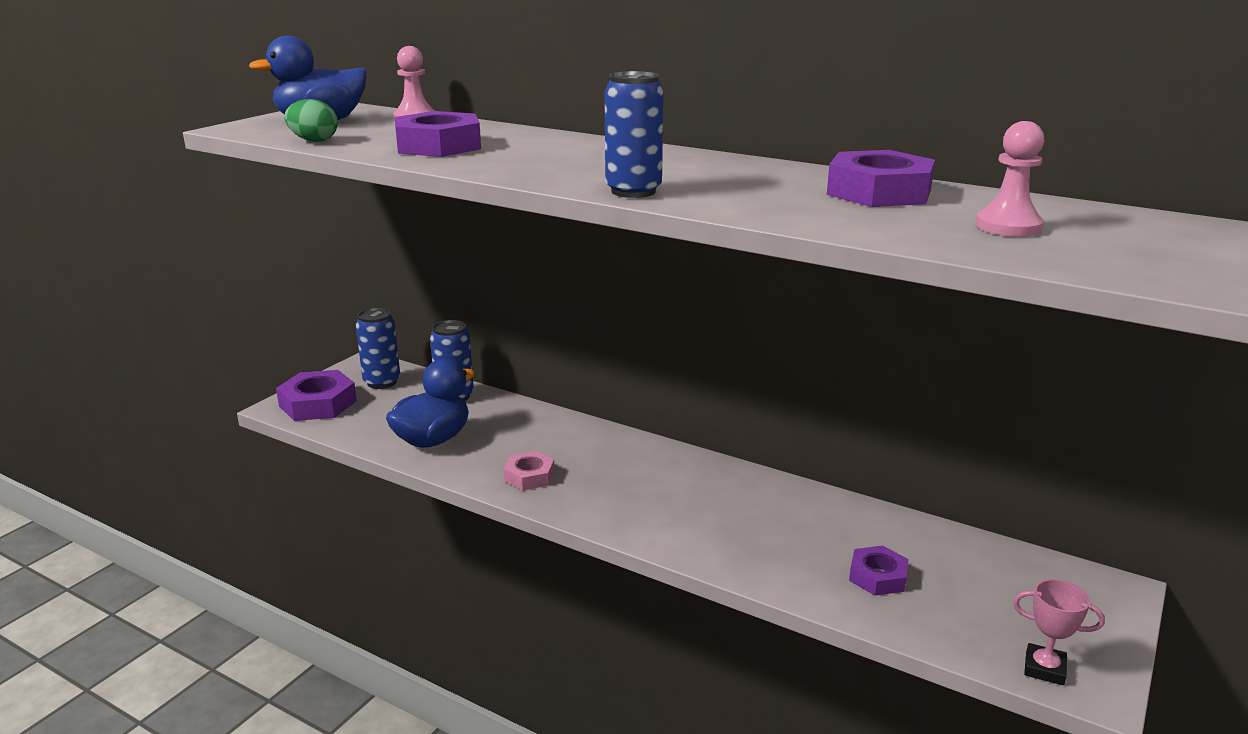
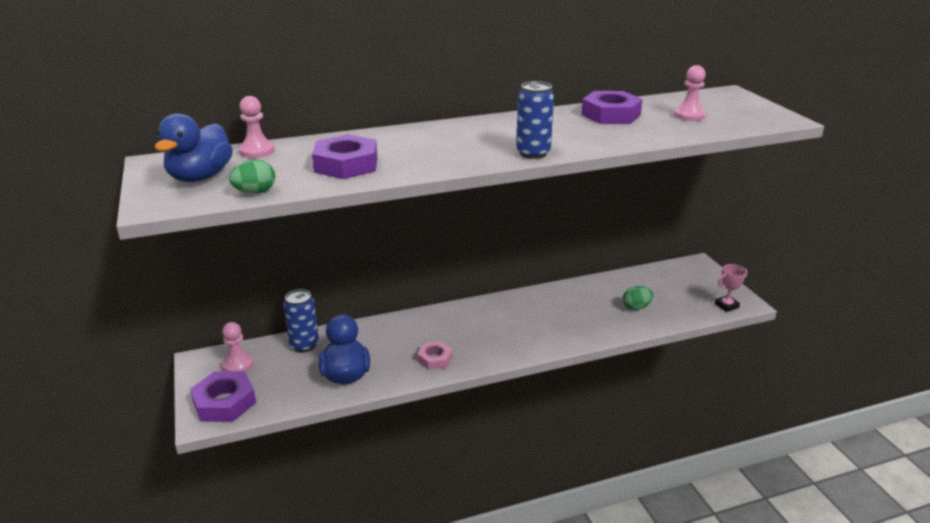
camera: 50 degrees left, 5 degrees up
blue can [356,308,400,389] -> pink pawn [222,322,254,372]
purple nut [849,546,909,596] -> green egg [623,286,653,310]

